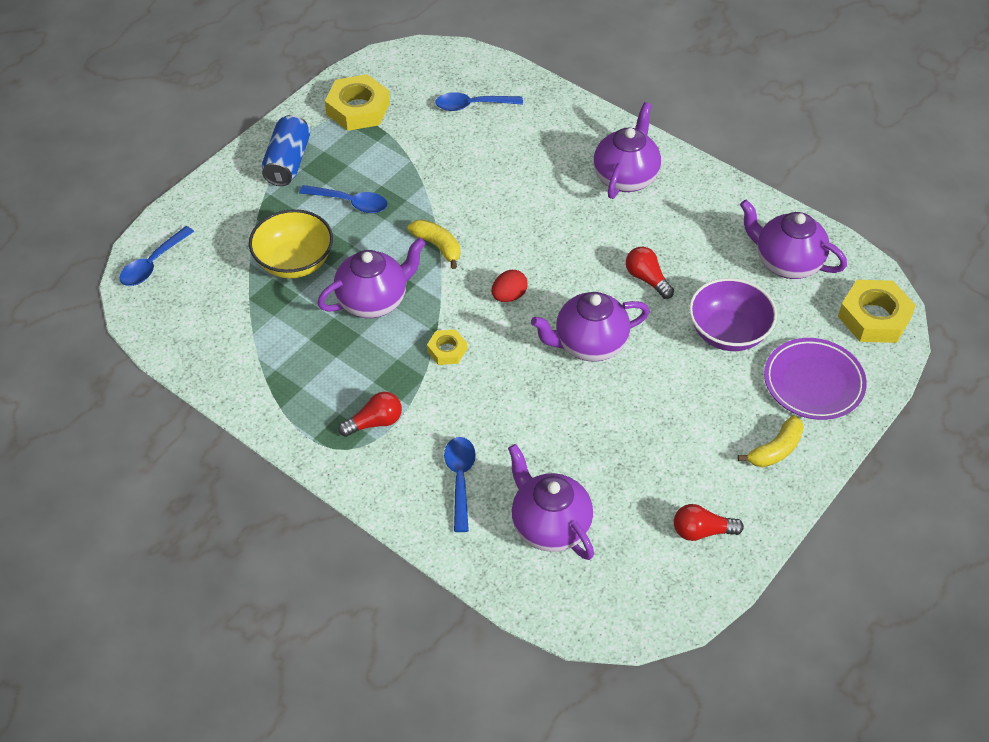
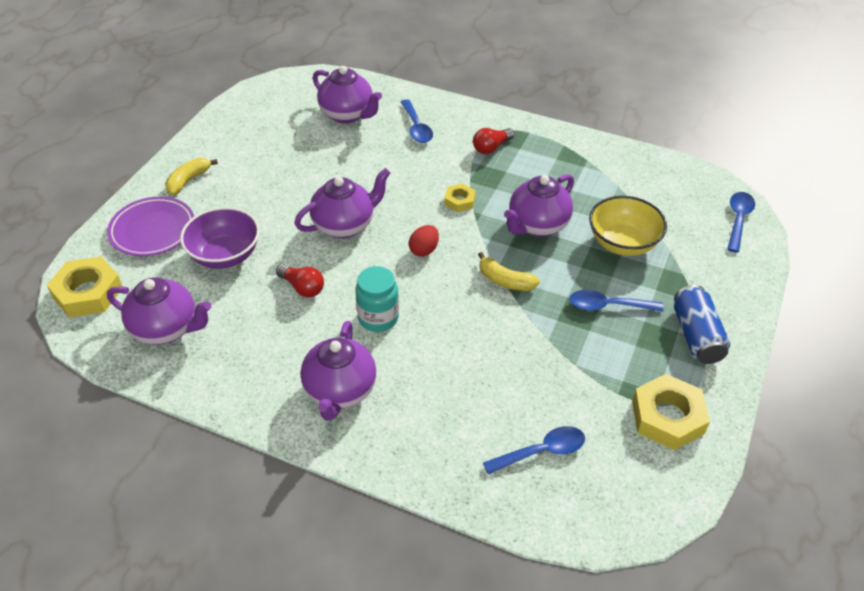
camera: 165 degrees right, 5 degrees down
red light bulb [674,504,744,541] -> none
none -> turquoise jar [355,266,399,332]

